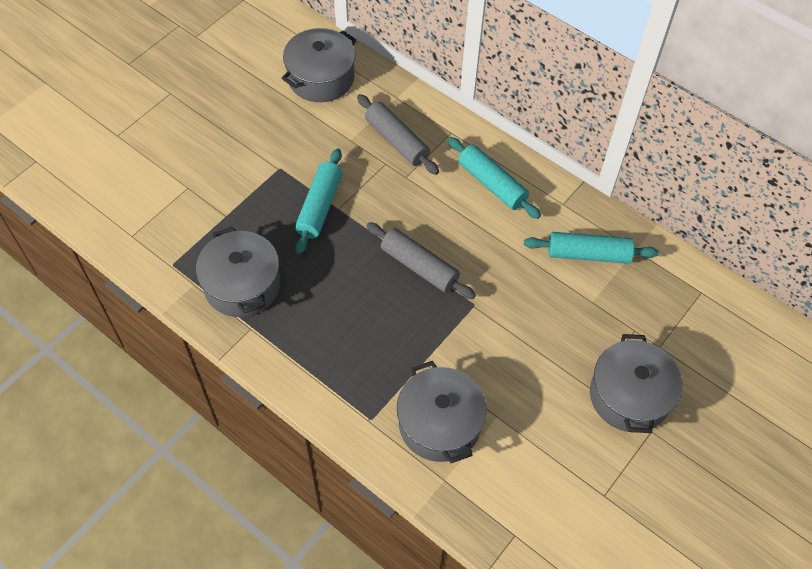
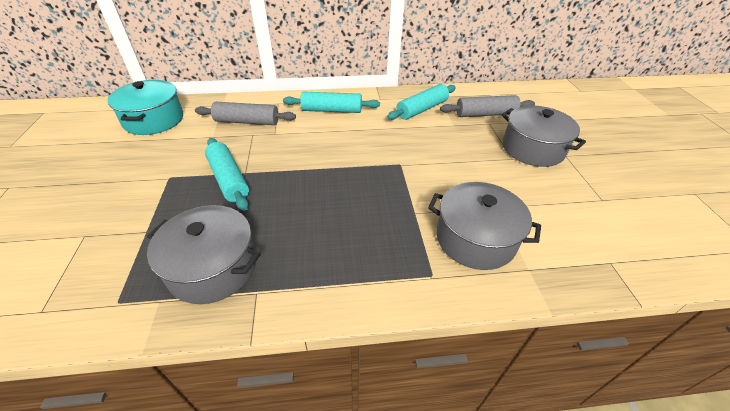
camera: 45 degrees left, 15 degrees down
grey pot [282,28,356,102] -> turquoise pot [107,80,183,135]
grey rolling pin [366,222,476,299] -> grey rolling pin moved to [440,95,535,117]

